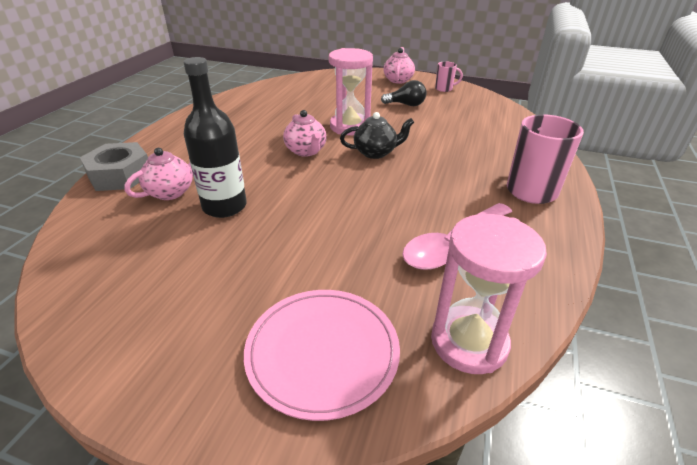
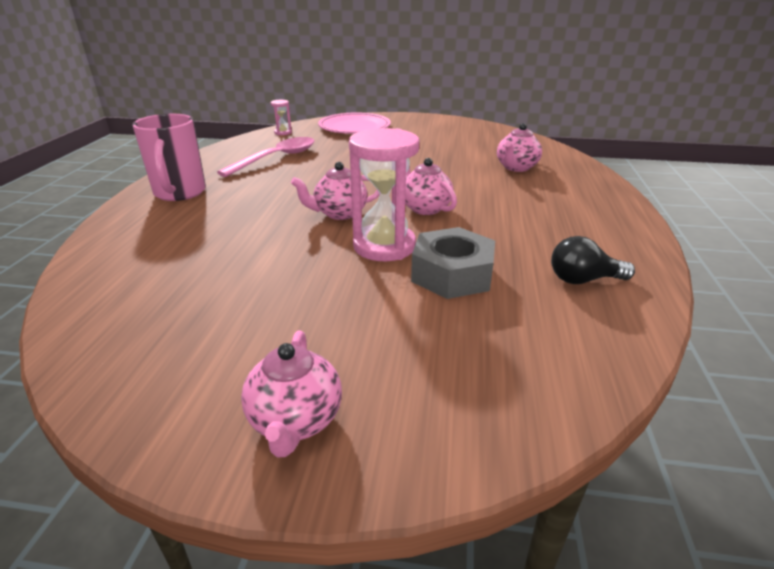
camera: 170 degrees right, 5 degrees down
grey nut [80,142,148,191] -> grey nut moved to [411,227,495,299]
black bottle [184,57,247,218] -> none
black teapot [340,112,414,159] -> pink teapot [291,162,379,220]
black light bulb [381,80,426,106] -> black light bulb moved to [551,236,635,284]
pink hourglass [431,214,547,374] -> pink hourglass [271,100,292,135], size x0.46
pink mug [435,61,463,92] -> none

